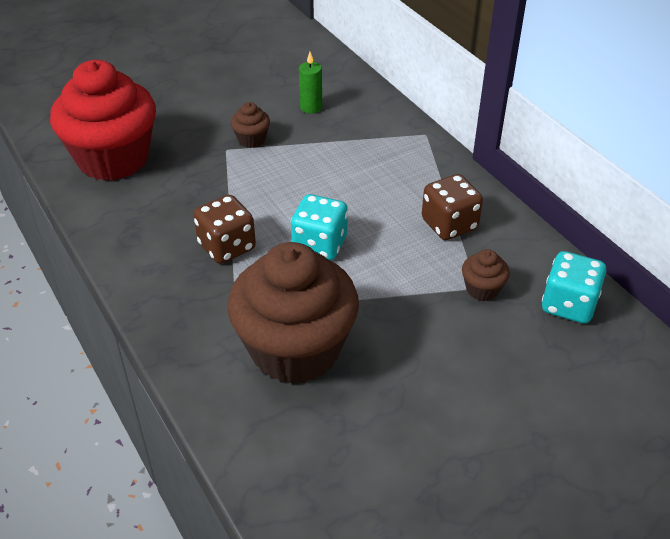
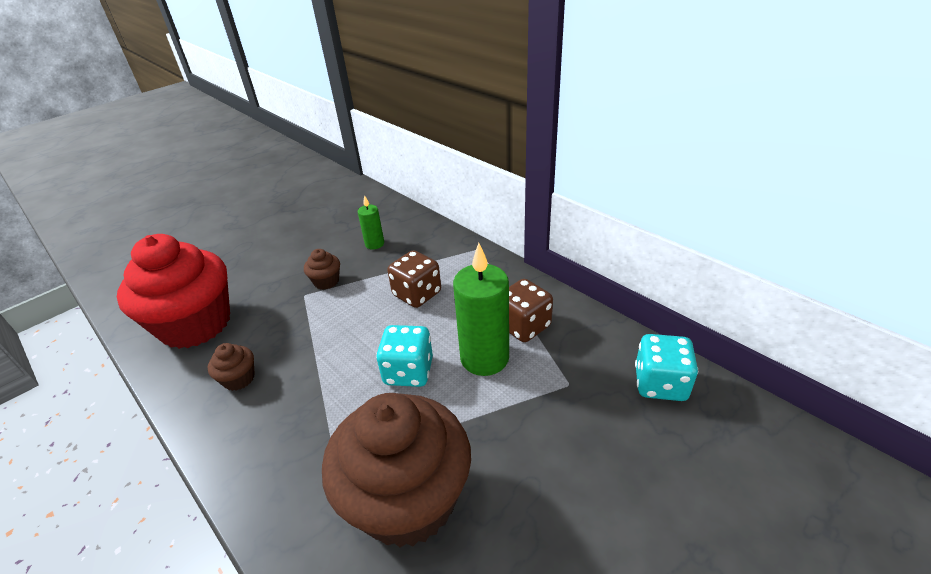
camera: 10 degrees left, 5 degrees down
brown dice [193,195,256,264] -> brown dice moved to [387,250,441,308]
brown cupcake [462,249,510,301] -> brown cupcake moved to [207,343,255,391]
none -> green candle [453,243,509,376]

